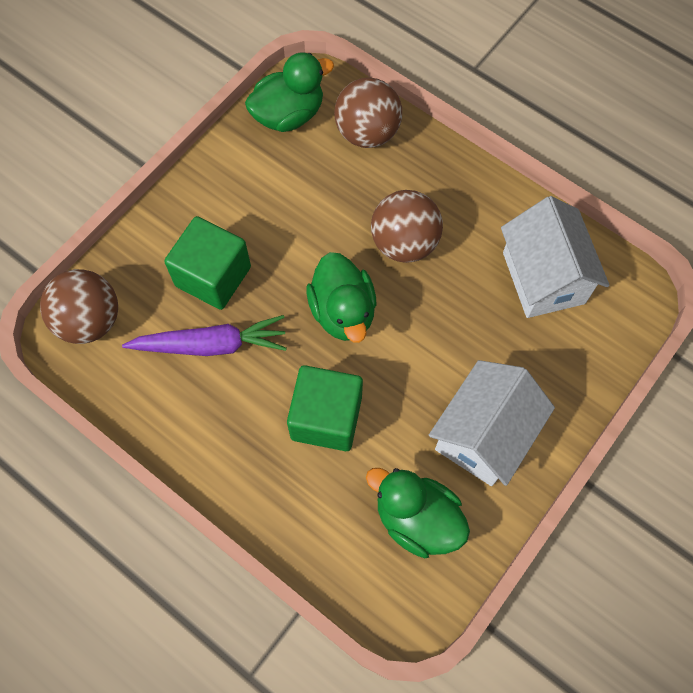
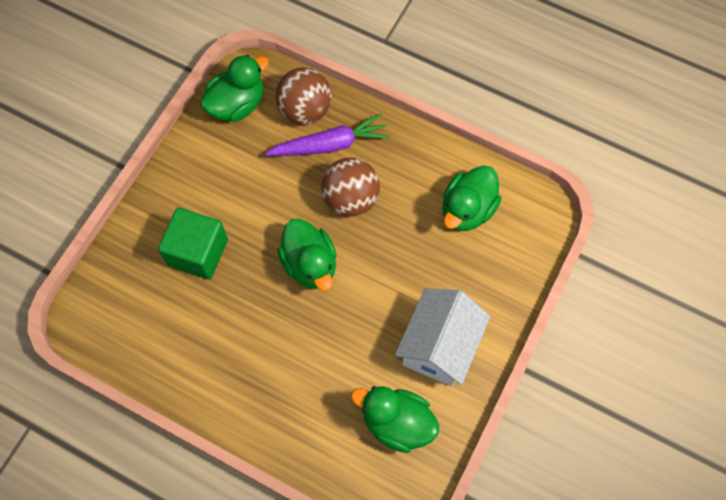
camera: 10 degrees left, 0 degrees up
brown ball [40,269,118,344] -> none
purple carrot [122,315,287,356] -> purple carrot moved to [265,113,390,156]
green cube [287,365,363,451] -> none
white house [501,196,610,318] -> green duck [442,165,502,231]

